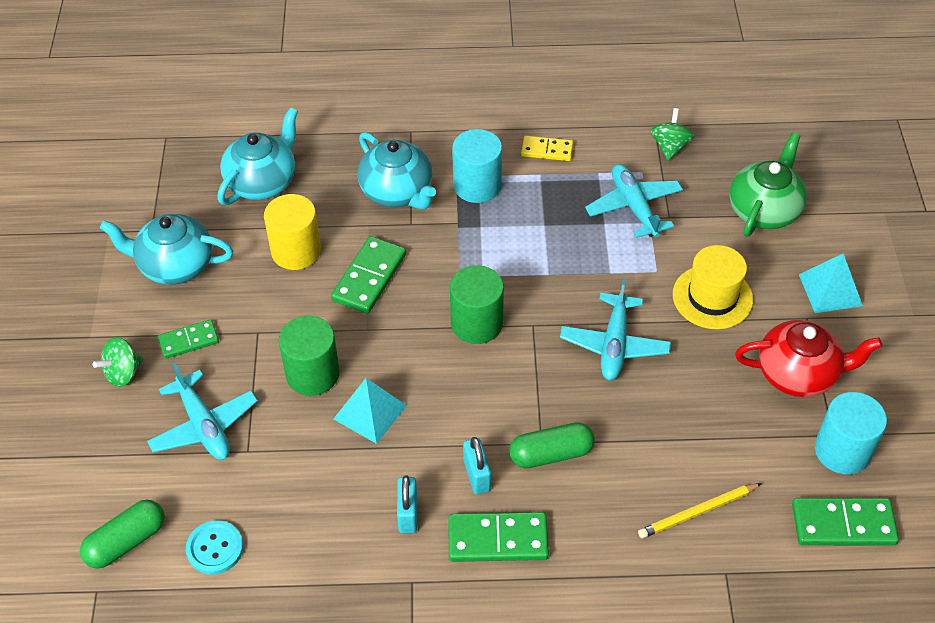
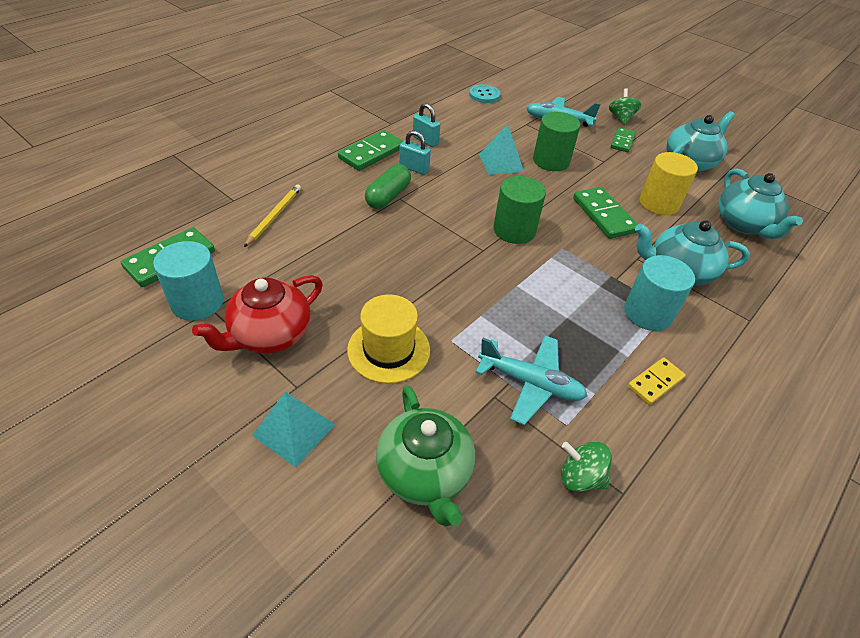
camera: 130 degrees right, 5 degrees down
green capsule [80,500,165,569] -> none
turquoise plane [560,278,671,380] -> none
green spinning top [651,108,694,160] -> green spinning top turned 150 degrees clockwise [561,441,612,492]

